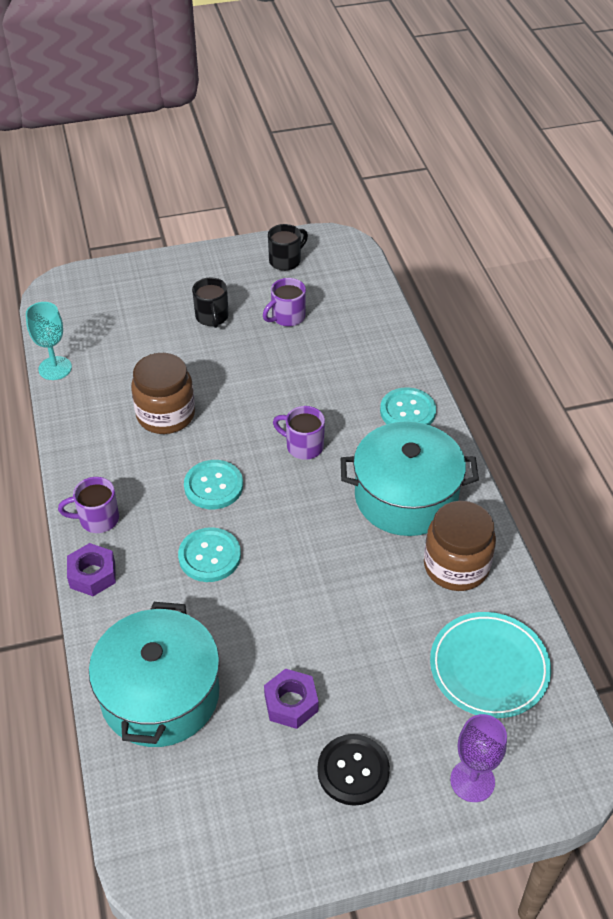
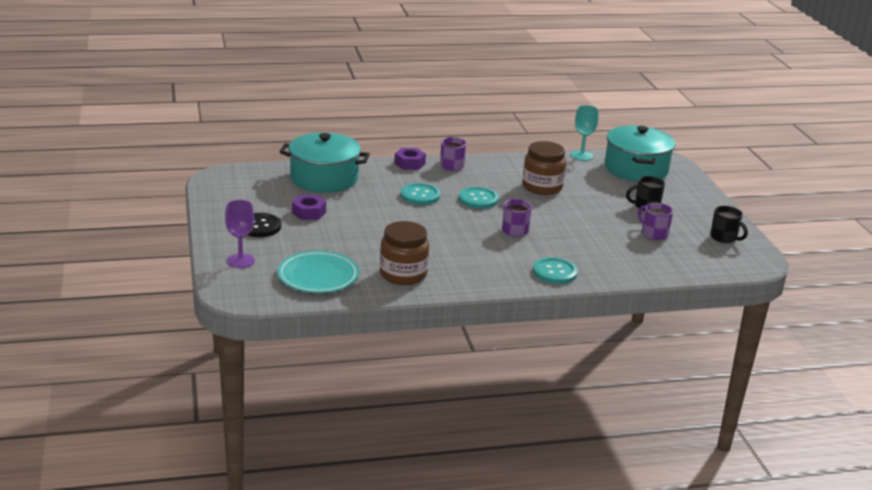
camera: 90 degrees right, 20 degrees down
turquoise pot [341,421,479,536] -> turquoise pot moved to [605,125,675,182]

